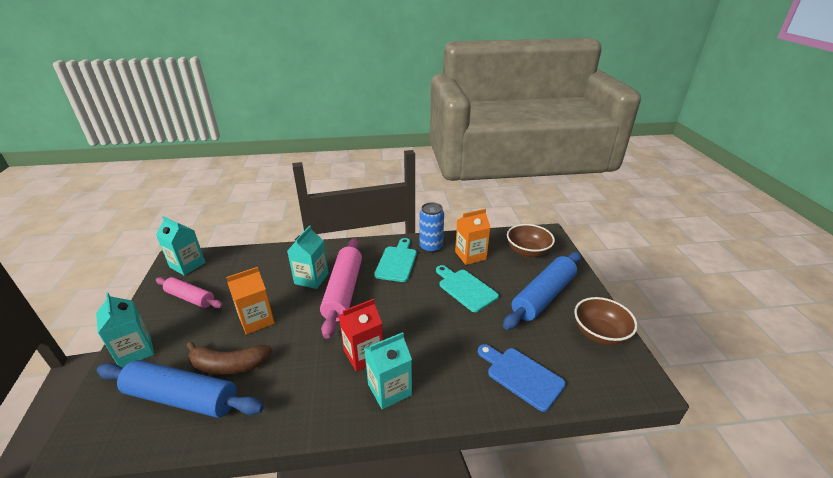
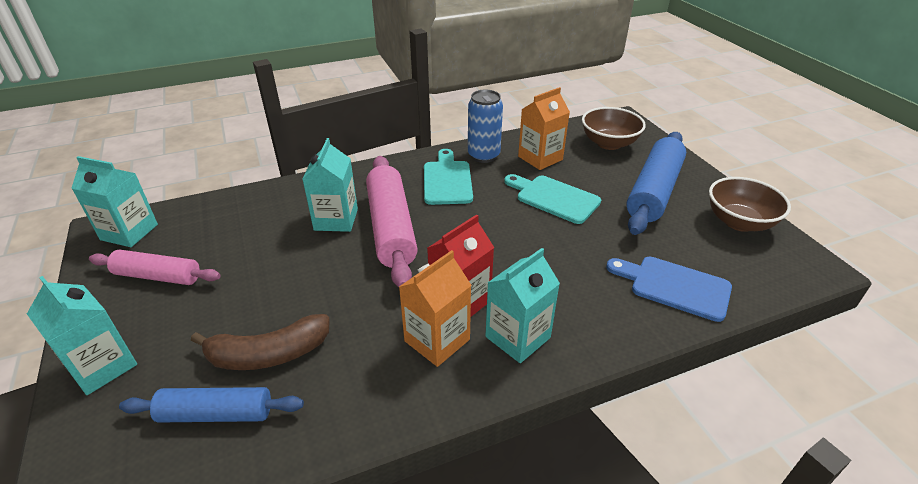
camera: 15 degrees left, 5 degrees up
blue rolling pin [97,360,264,418] -> blue rolling pin [119,387,304,423], size x0.62
orange carton [226,267,275,335] -> orange carton moved to [399,250,471,367]

